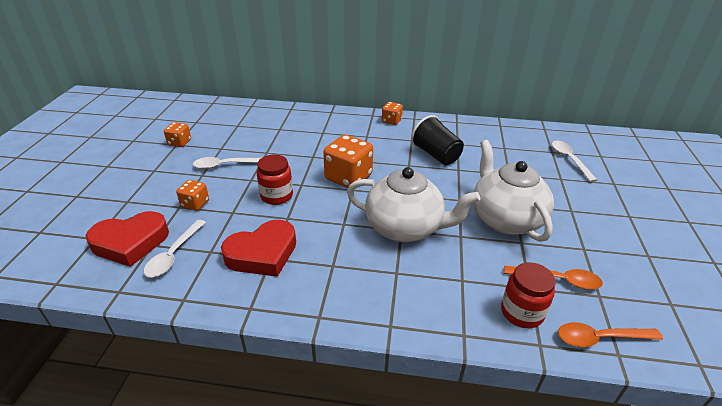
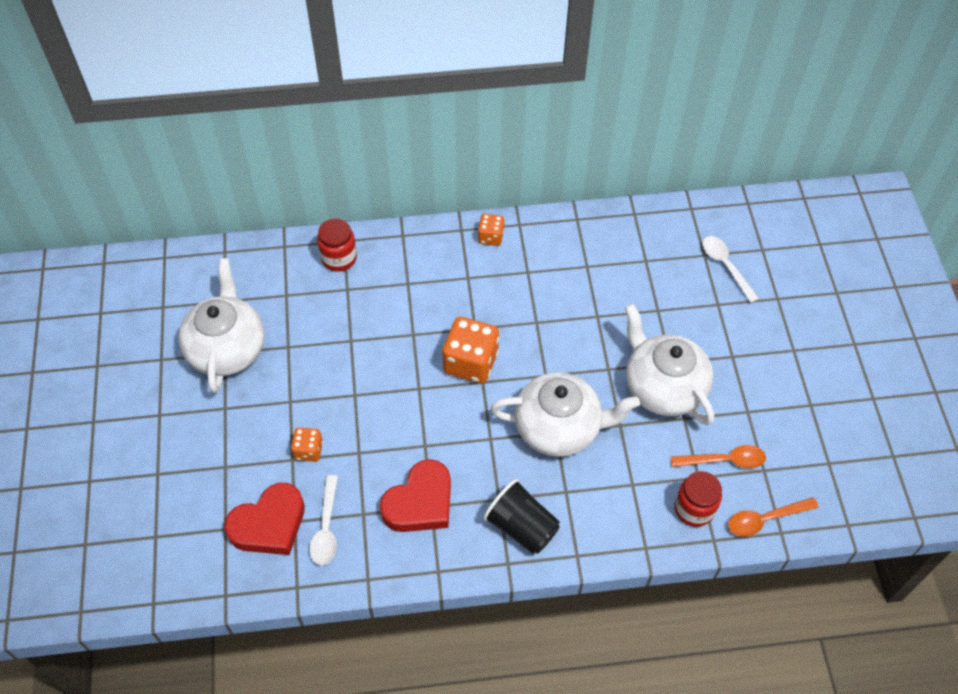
camera: 15 degrees left, 20 degrees up
orange dice [164,122,191,147] -> white teapot [178,258,264,393]
white spoon [193,157,261,169] -> none
red jar [257,155,293,205] -> red jar moved to [317,218,357,272]
black cup [411,115,464,165] -> black cup moved to [483,479,560,554]

